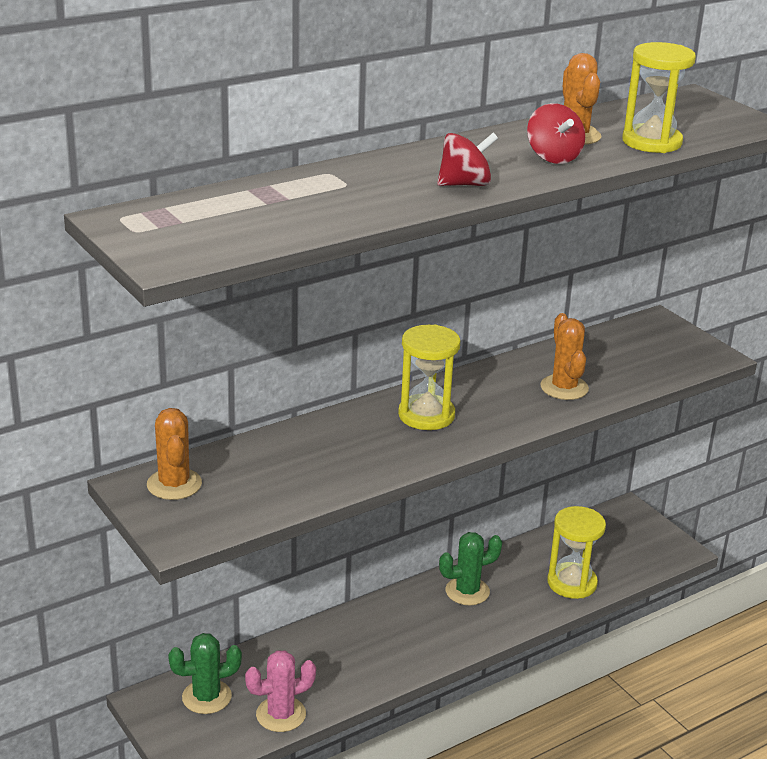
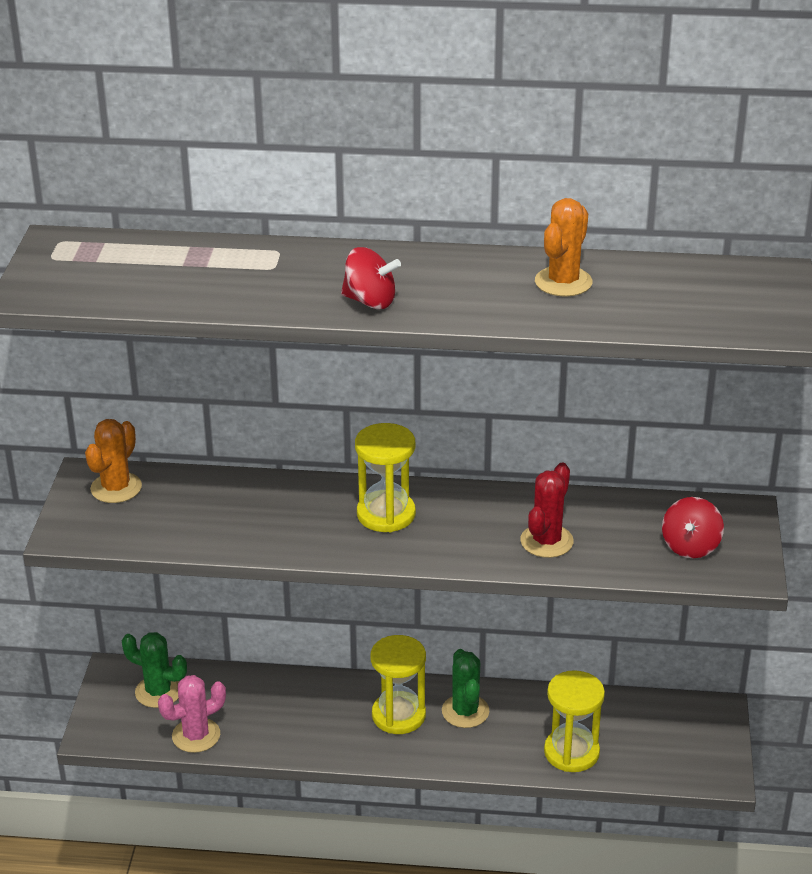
camera: 40 degrees right, 5 degrees up
pink cactus [245,650,316,732] -> pink cactus turned 45 degrees counterclockwise [158,675,226,753]
green cactus [439,532,502,605] -> green cactus turned 60 degrees clockwise [442,649,489,728]
red spinning top [527,103,585,164] -> red spinning top moved to [662,497,724,558]
orange cactus [540,313,589,400] -> red cactus [520,463,574,558]
yellow hourglass [622,42,696,153] -> yellow hourglass moved to [371,635,426,734]

